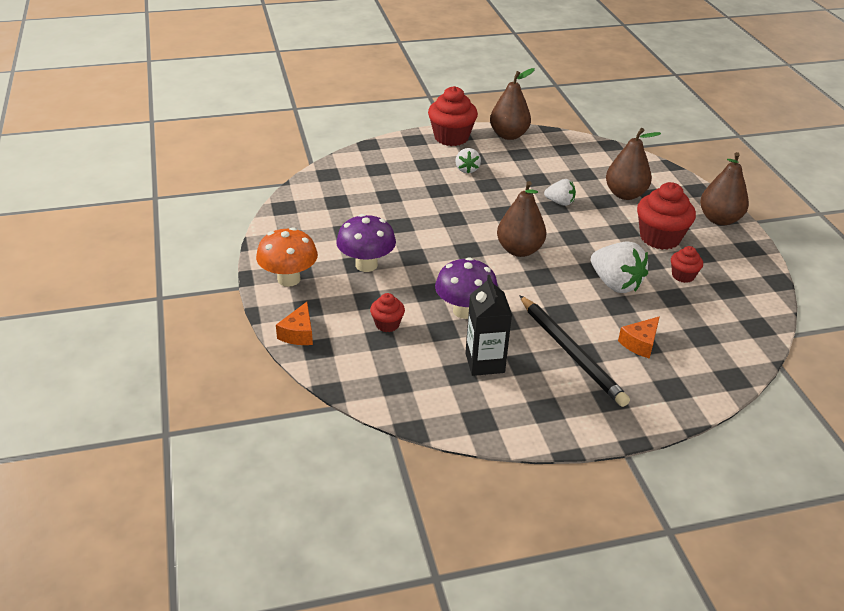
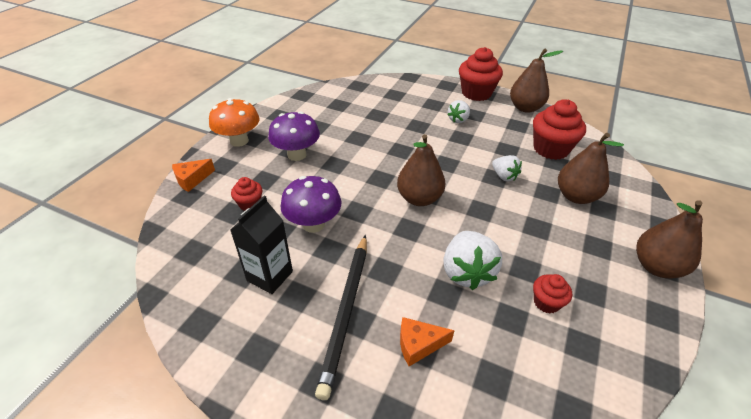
camera: 40 degrees right, 5 degrees up
red cupcake [637,182,696,250] -> red cupcake moved to [533,99,586,160]

